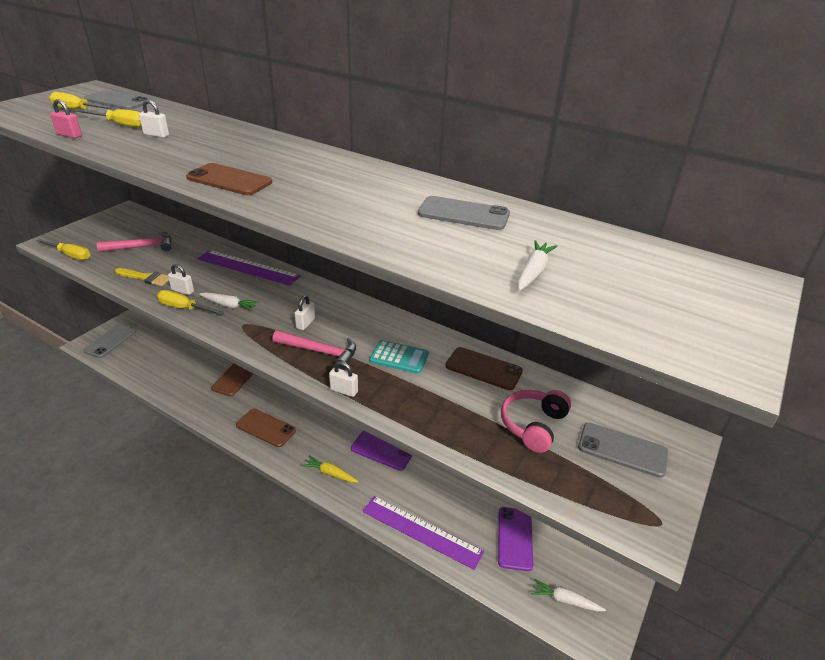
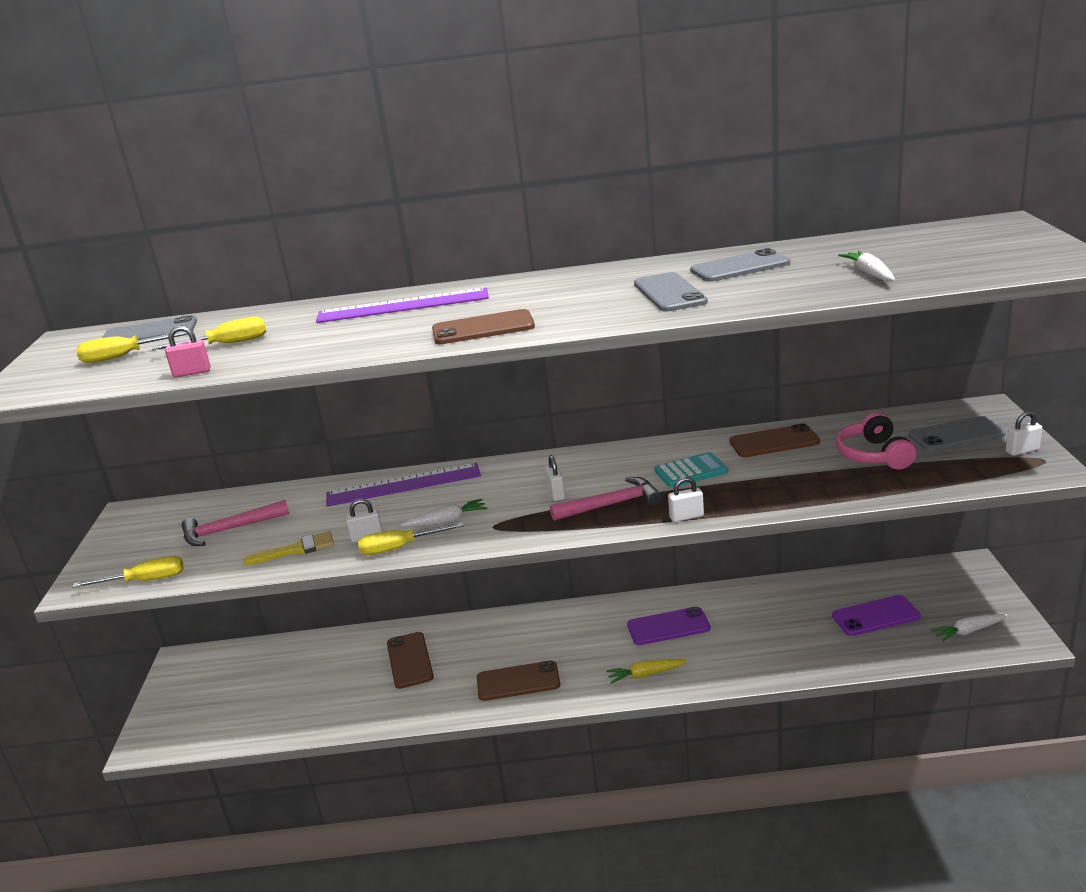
camera: 30 degrees left, 10 degrees down
grey phone [83,324,136,358] -> grey phone moved to [634,272,708,312]
pink hammer [97,232,172,252] -> pink hammer turned 150 degrees counterclockwise [182,500,289,546]
white padlock [139,99,169,138] -> white padlock moved to [1006,411,1042,456]
purple ruler [363,496,484,570] -> purple ruler moved to [316,288,489,323]
purple phone [498,507,533,571] -> purple phone turned 75 degrees counterclockwise [832,595,921,636]

